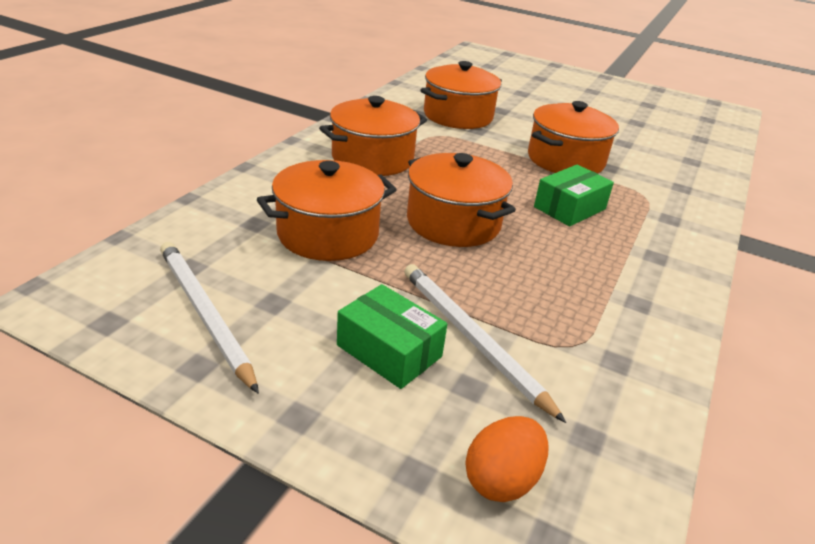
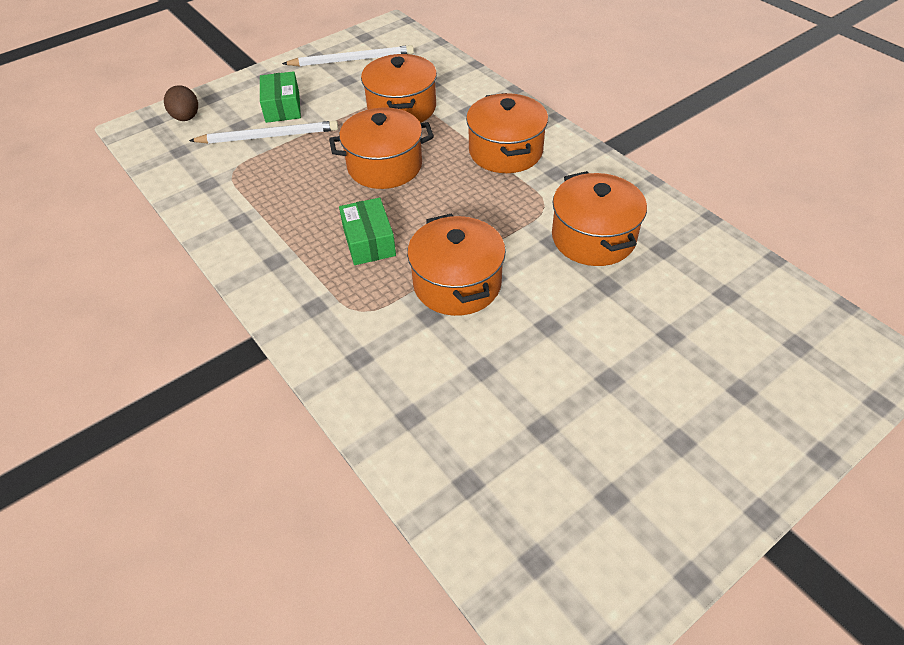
camera: 120 degrees right, 15 degrees up
green box [337,284,447,389] -> green box turned 75 degrees counterclockwise [260,71,301,123]
orange egg [465,416,549,502] -> brown egg [164,85,198,121]

